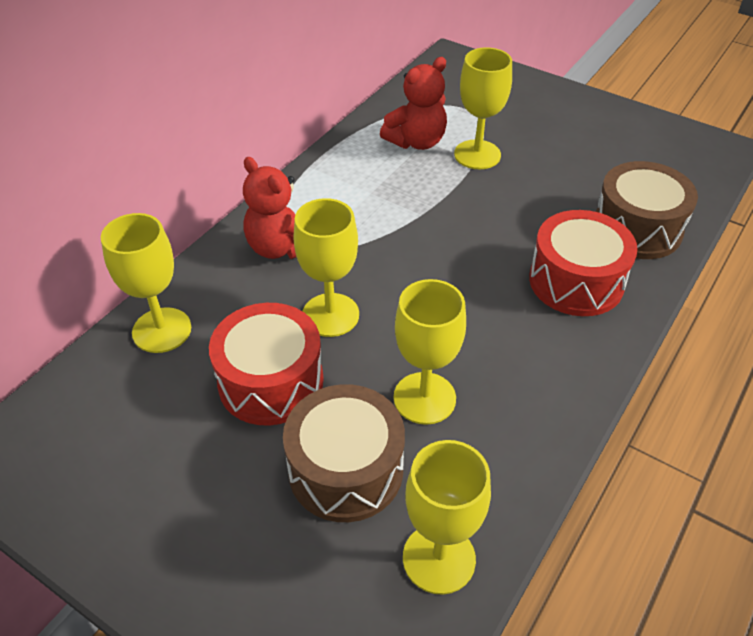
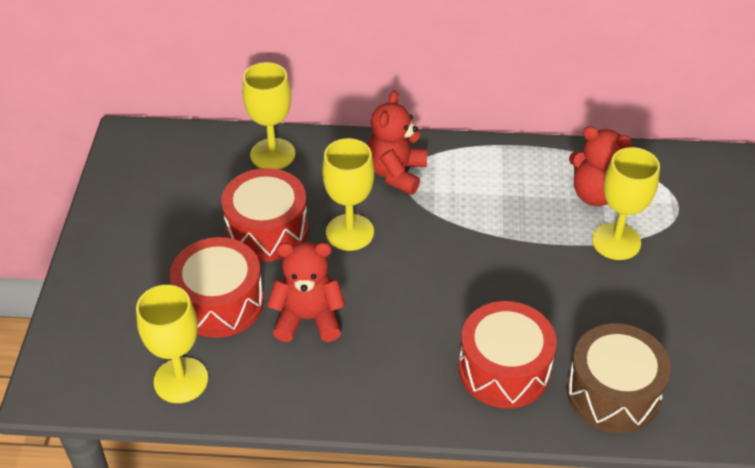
camera: 60 degrees right, 0 degrees up
brown drum [283,384,405,522] -> red drum [170,237,264,338]
yellow goblet [393,279,466,425] -> red teddy bear [267,242,346,342]

